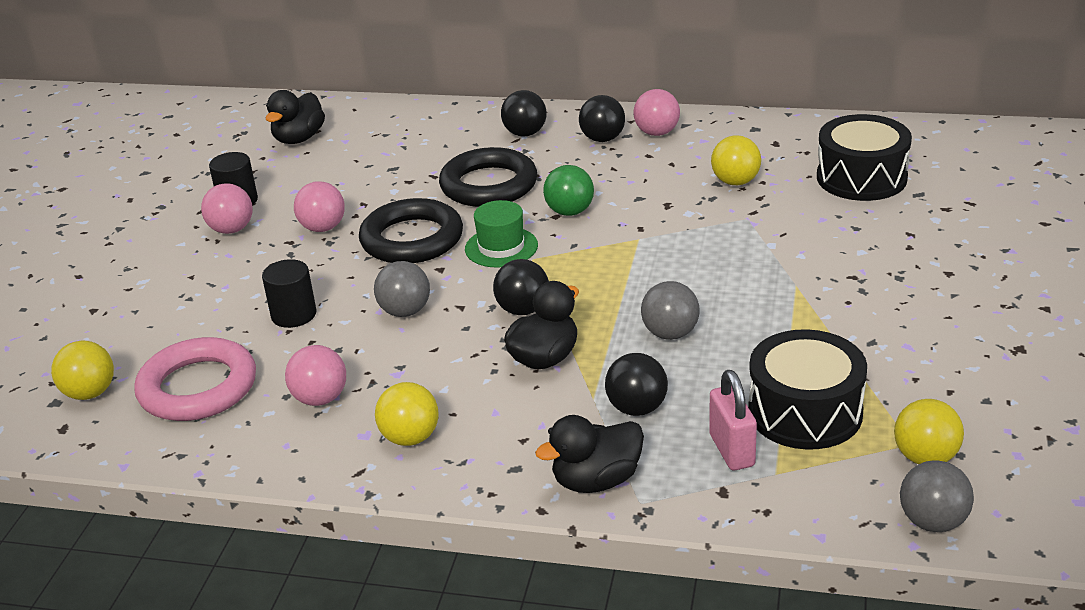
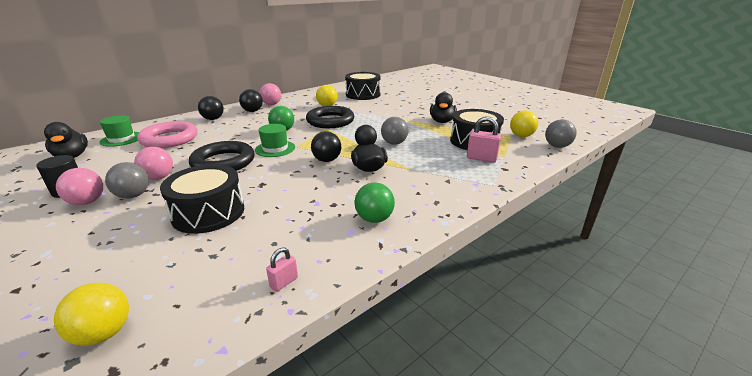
camera: 55 degrees left, 5 degrees down
pink ring [134,337,256,421] -> pink ring moved to [137,121,198,148]
black cylinder [262,259,316,328] -> black drum [160,164,244,234]
pink ball [285,345,346,406] -> none
grey ball [374,261,430,317] -> grey ball moved to [105,162,149,198]
yellow ball [375,382,439,446] -> green ball [354,183,395,223]
black ring [439,147,537,207] -> black ring moved to [306,106,354,128]
black duck [535,415,644,493] -> black duck moved to [430,92,457,123]
black ball [605,353,668,416] -> none
none -> green hat [99,115,139,147]
none -> pink padlock [266,247,298,292]

